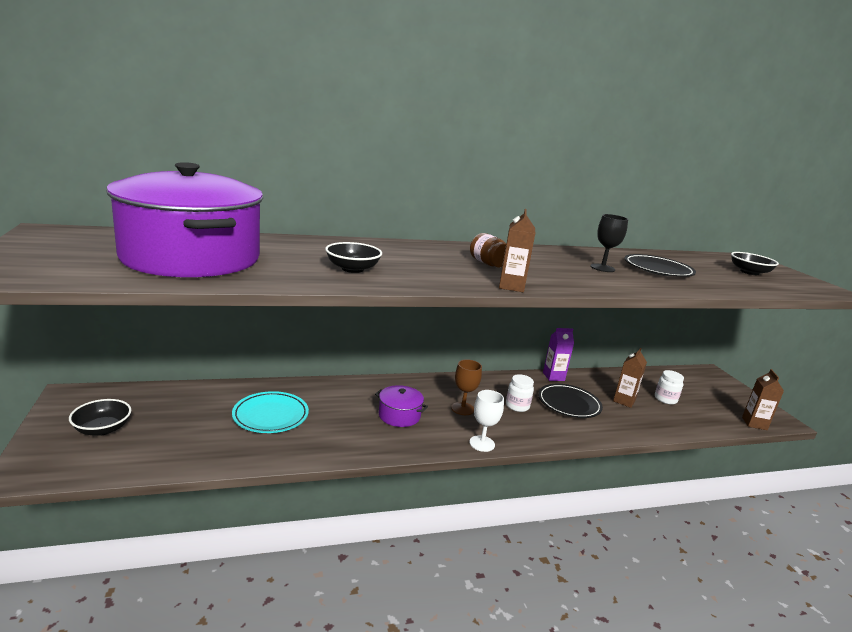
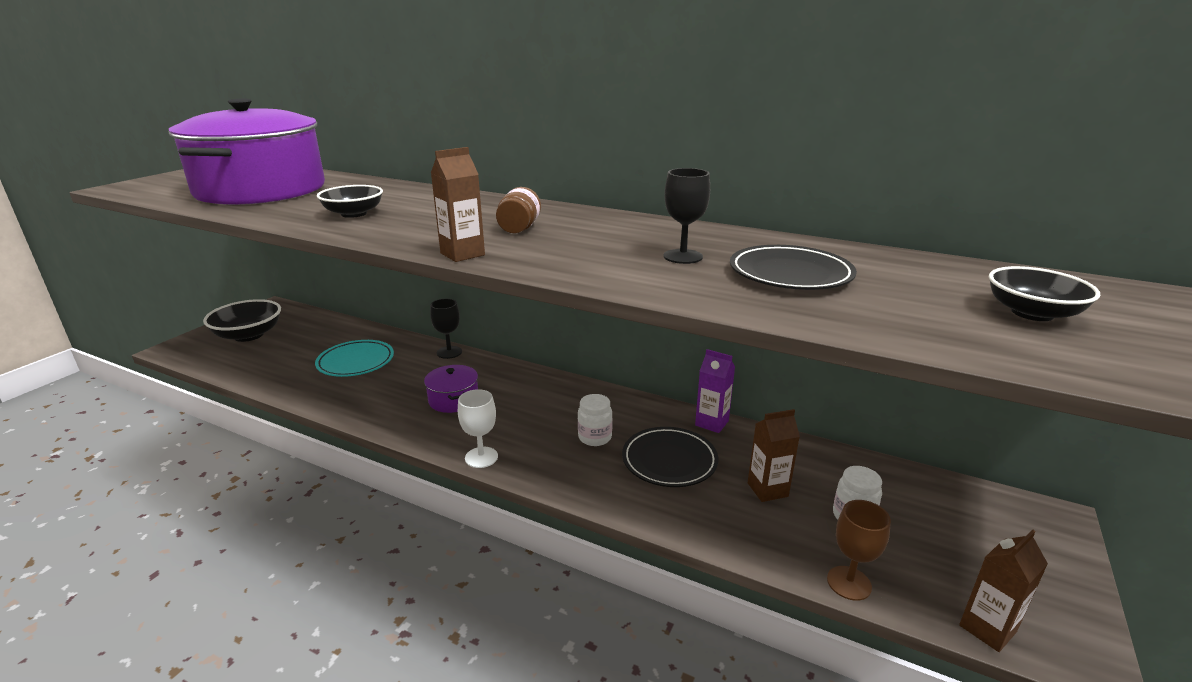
camera: 45 degrees right, 5 degrees up
black bowl [69,399,131,436] -> black bowl [203,299,281,342], size x1.51
brown goblet [451,359,482,415] -> brown goblet moved to [827,500,891,601]
none -> black goblet [430,299,462,359]

